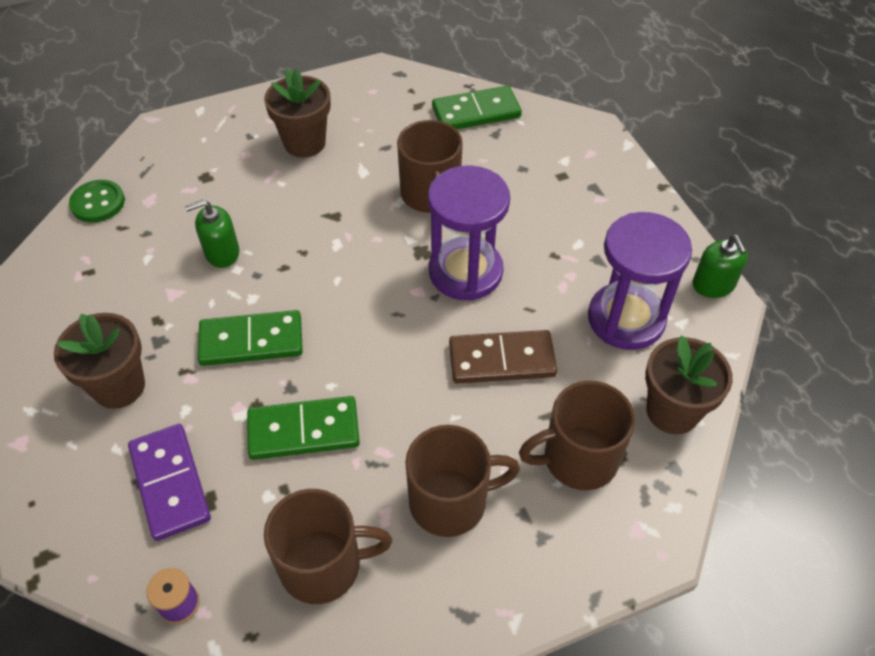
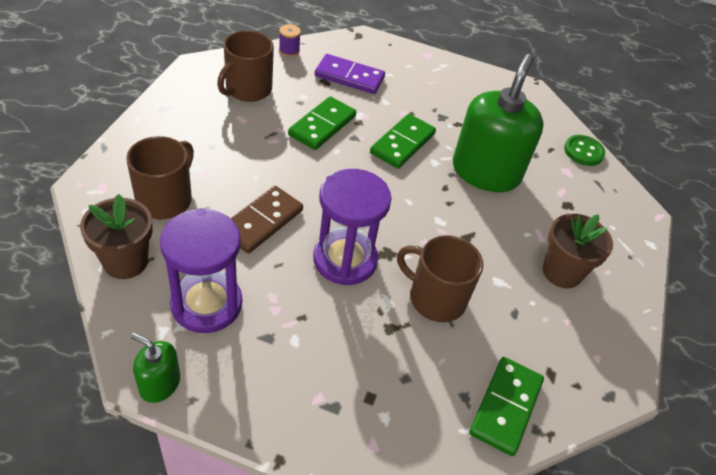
camera: 125 degrees right, 5 degrees down
brown flower pot [54,313,145,409] -> none
green soap dispenser [185,200,239,268] -> green soap dispenser [453,54,544,192], size x2.16
brown mug [405,425,520,537] -> none

